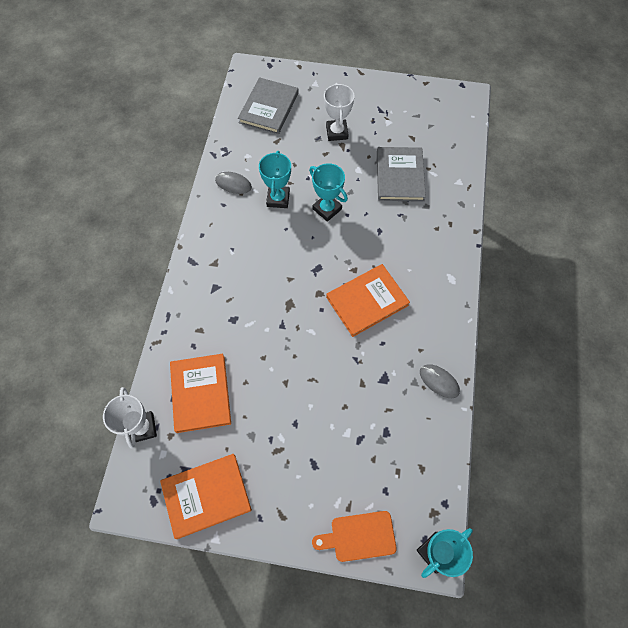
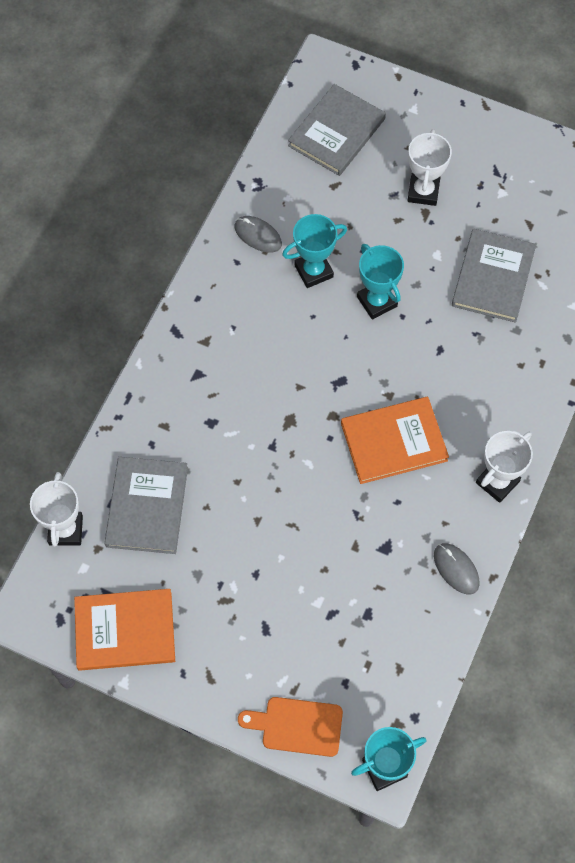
camera: 15 degrees right, 0 degrees up
orange book [170,354,231,433] -> grey book [104,457,188,554]
turquoise trophy [259,151,291,208] -> turquoise trophy turned 45 degrees clockwise [282,214,347,288]
none -> white trophy [476,431,533,503]

